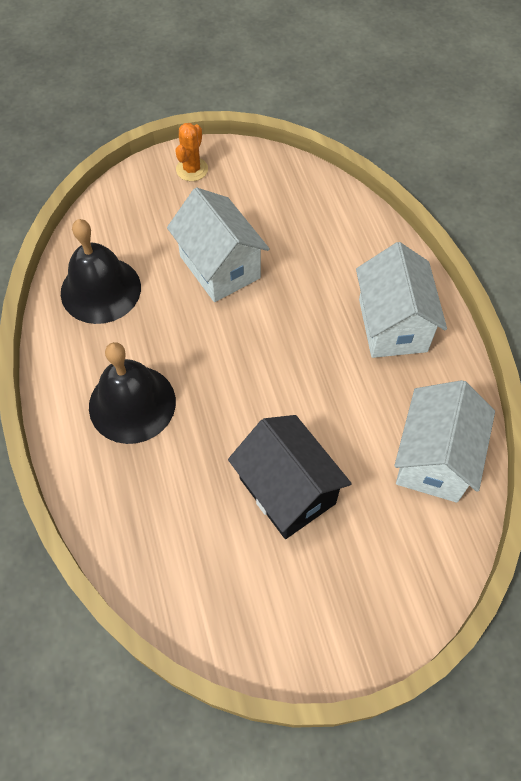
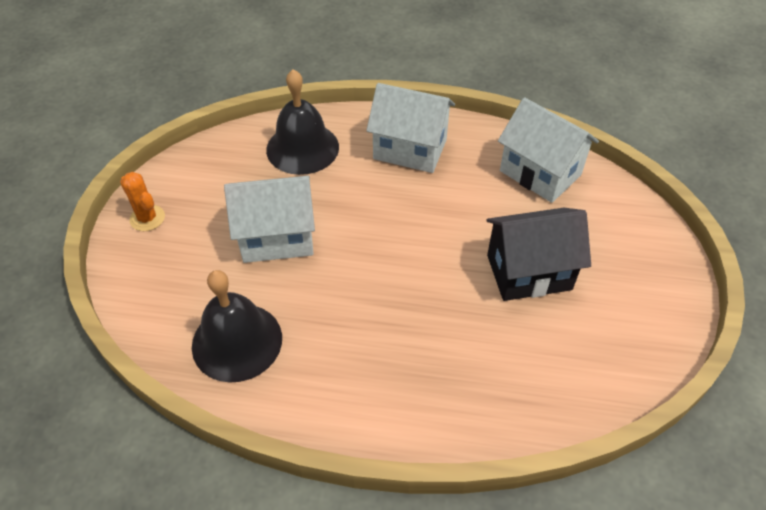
camera: 65 degrees left, 10 degrees down
black bell [89,342,176,444] -> black bell moved to [266,69,339,175]

